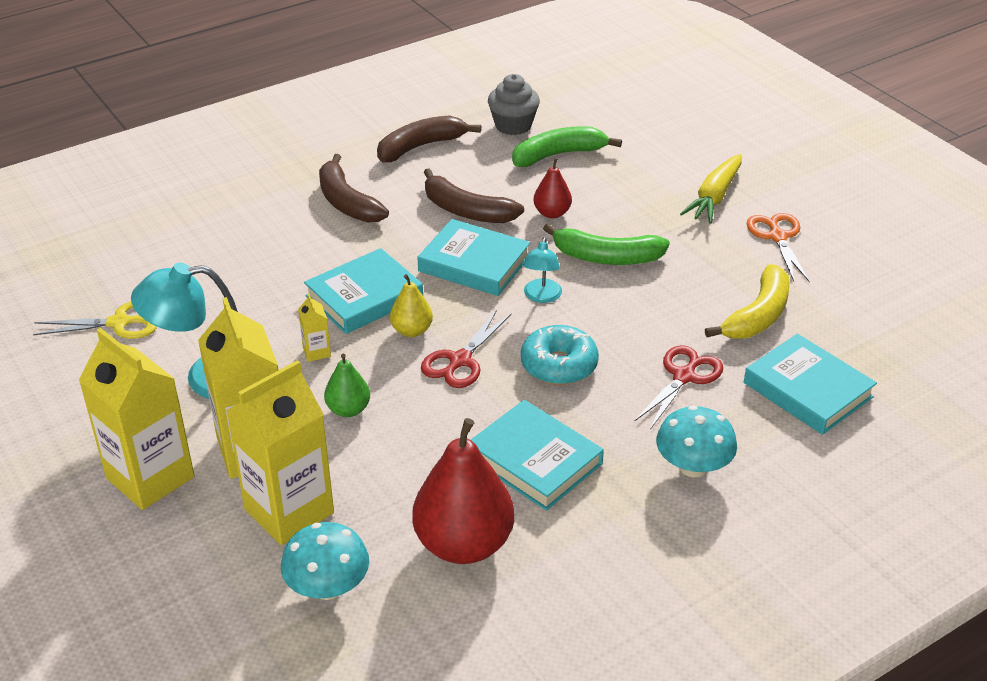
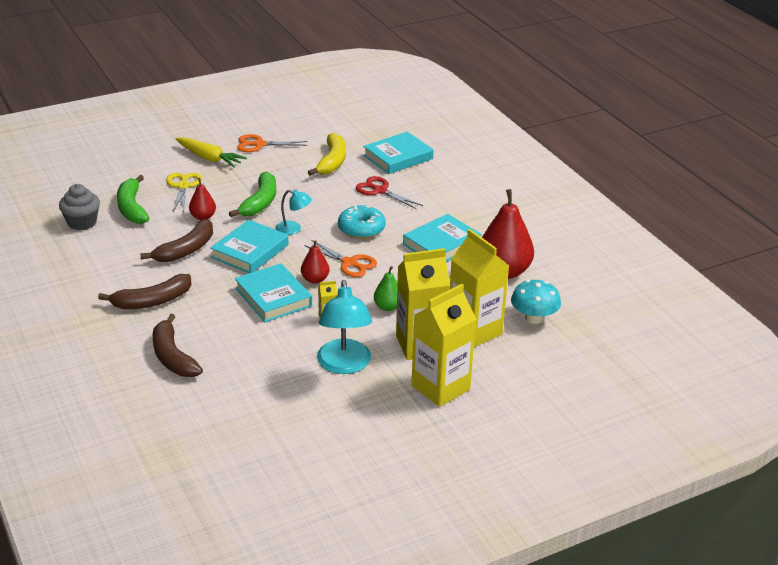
camera: 85 degrees left, 5 degrees down
yellow scissors [33,301,157,339] -> yellow scissors moved to [166,173,202,212]
brown banana [377,116,481,162] -> brown banana moved to [153,314,203,377]
yellow pear [390,274,433,337] -> red pear [301,240,330,284]
red scissors [421,310,511,388] -> orange scissors [304,240,377,277]
turquoise mushroom [656,406,737,477] -> none
yellow banana [705,264,790,339] -> yellow banana turned 60 degrees clockwise [308,133,346,176]

